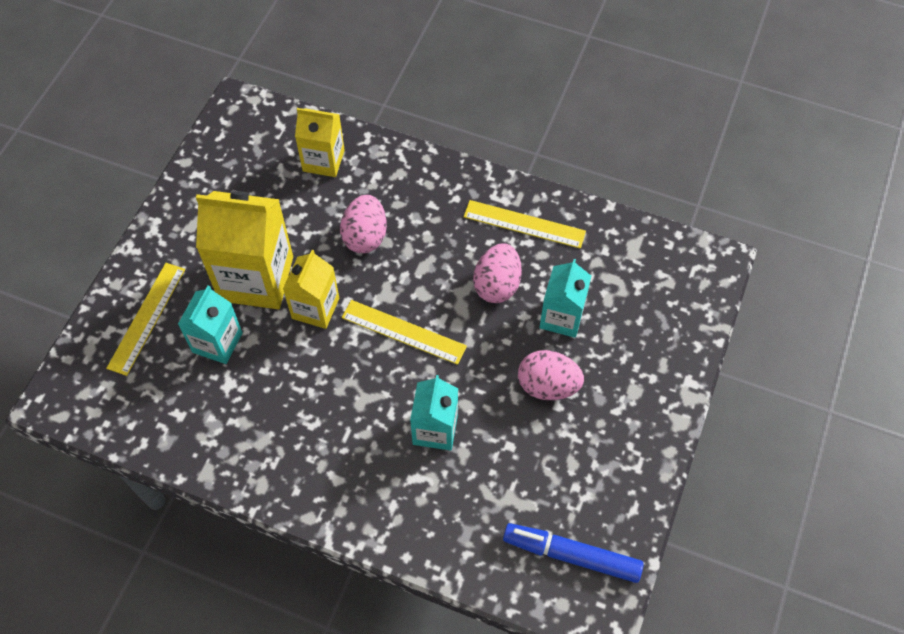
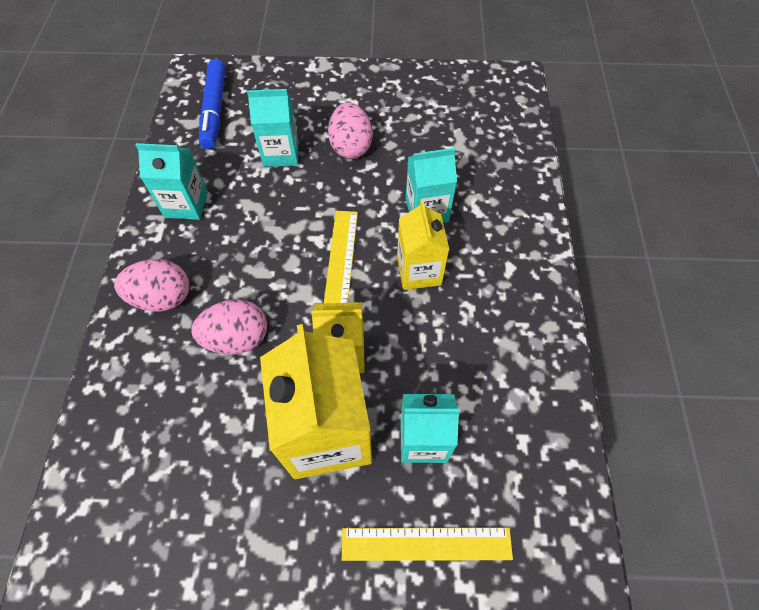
camera: 110 degrees left, 0 degrees up
yellow carton [295,108,345,177] -> yellow carton moved to [397,200,449,290]
yellow ruler [464,200,586,249] -> turquoise carton [136,143,208,220]
pink egg [473,243,522,303] -> pink egg moved to [114,259,189,312]
blue marker [503,523,644,583] -> blue marker moved to [199,59,226,149]

